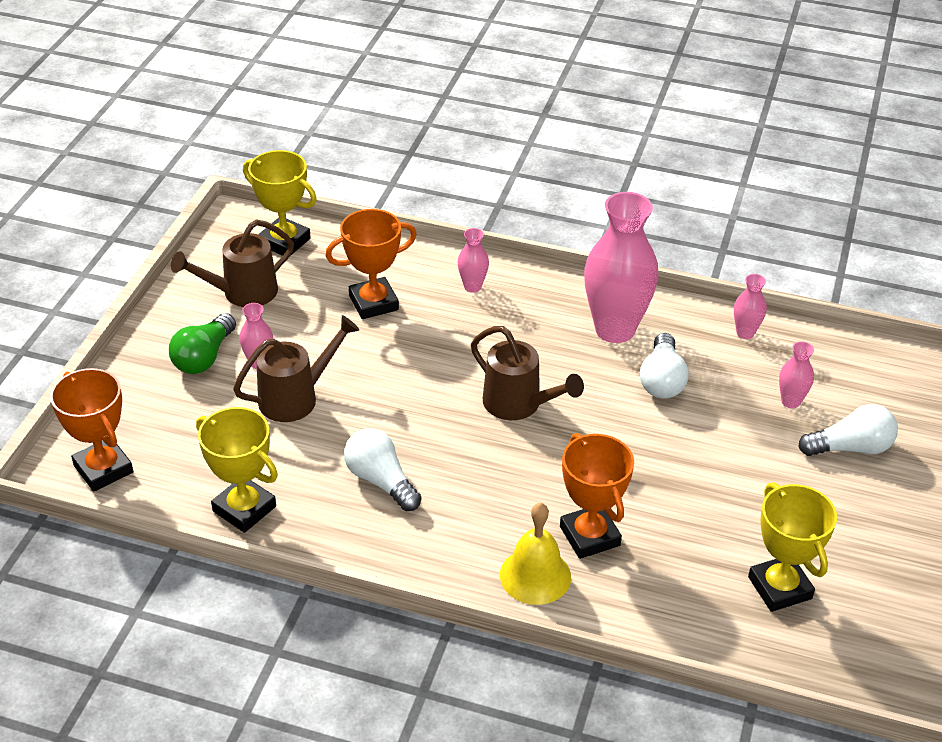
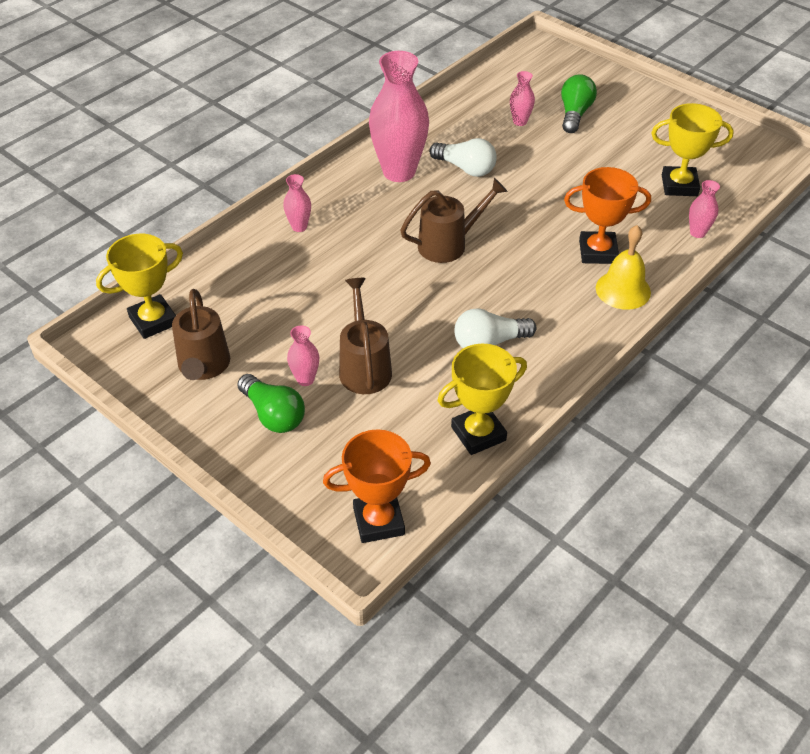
camera: 65 degrees left, 5 degrees up
orange trophy [325,209,417,319] -> none
pink vase [734,274,767,339] -> pink vase moved to [689,180,720,238]
white light bulb [798,404,898,456] -> green light bulb [561,74,597,133]

